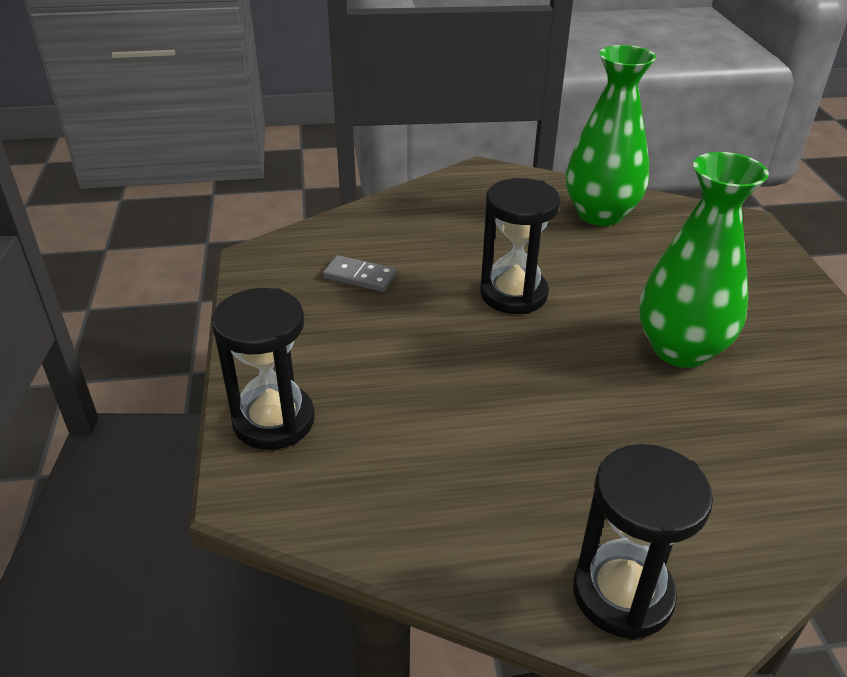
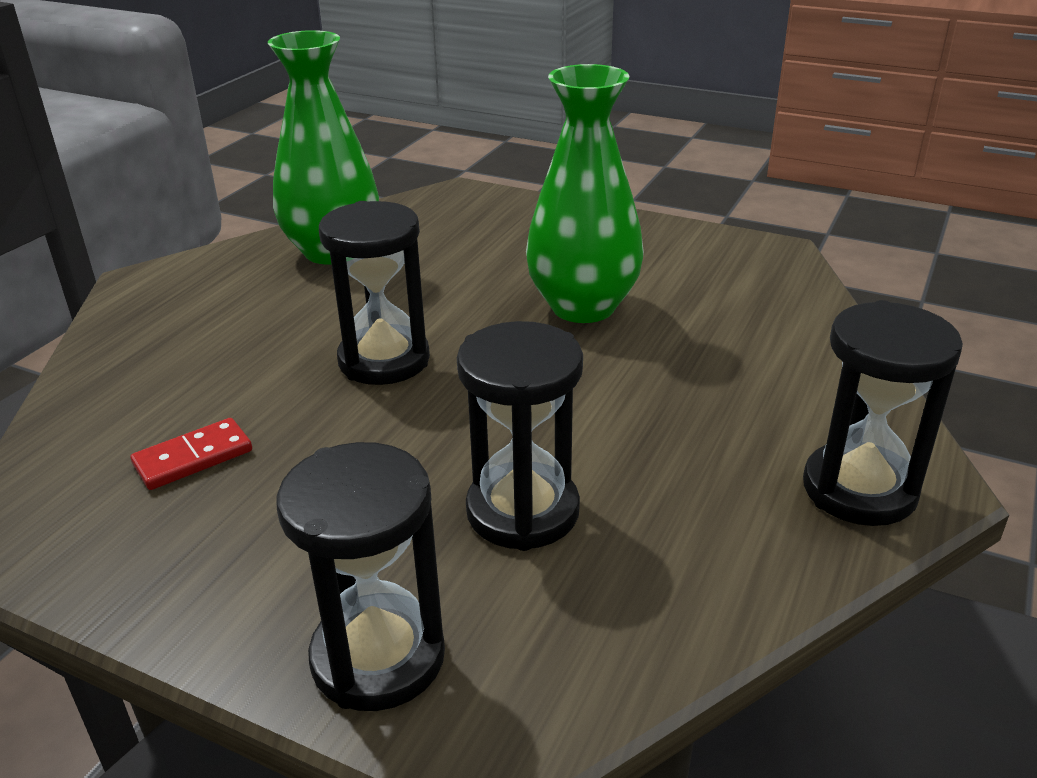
camera: 55 degrees left, 5 degrees down
grey domino [323,255,397,292] -> red domino [131,418,252,490]
none -> black hourglass [457,321,583,551]

